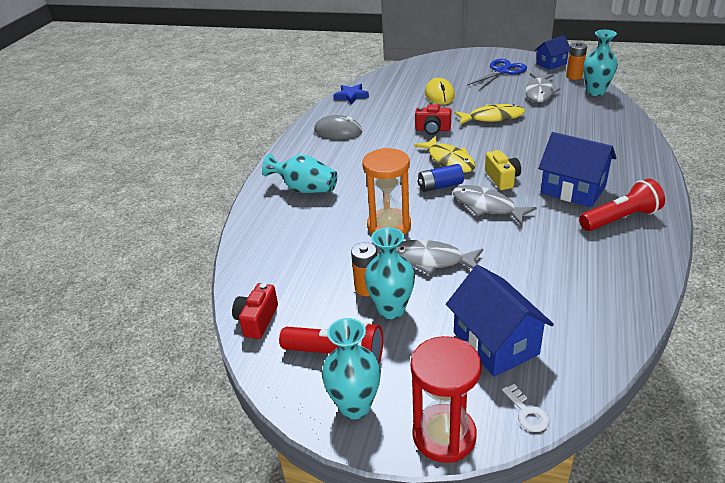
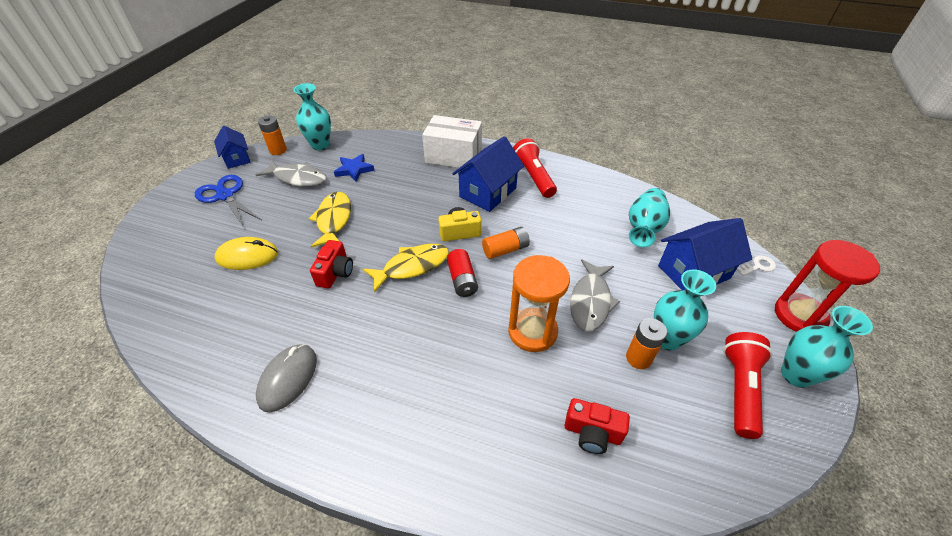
camera: 90 degrees left, 10 degrees up
red camera [232,283,278,339] -> red camera moved to [565,398,630,454]
turquoise vase [262,154,337,193] -> turquoise vase moved to [629,188,670,247]
blue star [334,84,369,104] -> blue star moved to [334,154,375,182]
blue battery [418,164,464,192] -> red battery [447,249,478,297]
grey fish [453,185,537,226] -> orange battery [482,227,530,259]
none -> white box [422,115,482,168]

